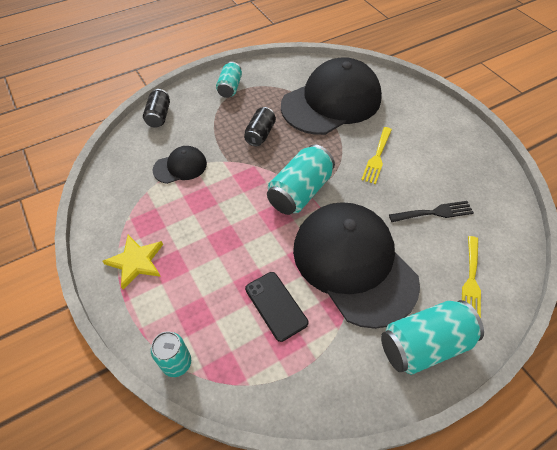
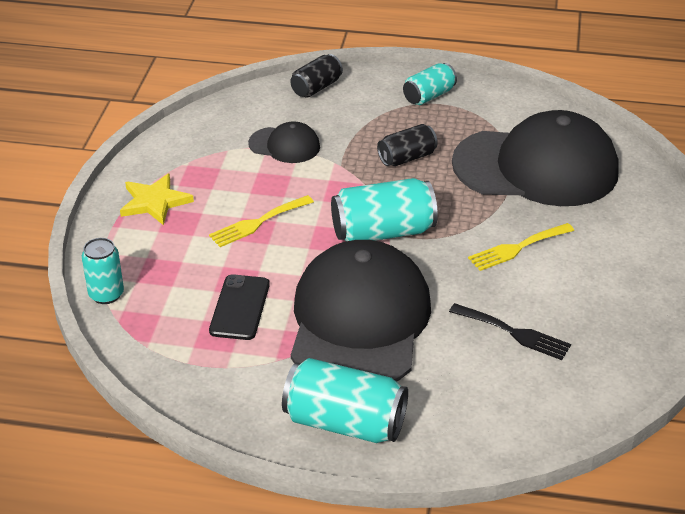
camera: 40 degrees right, 15 degrees down
yellow fork [462,236,481,318] -> yellow fork moved to [209,195,314,247]

